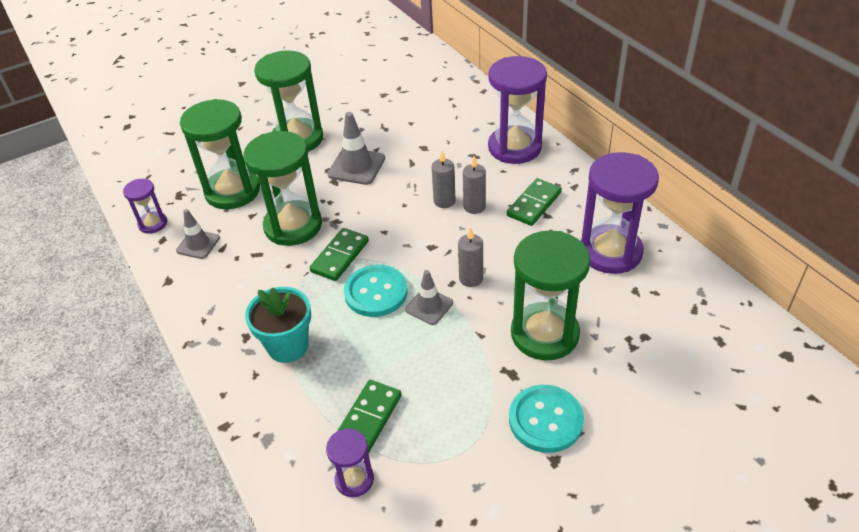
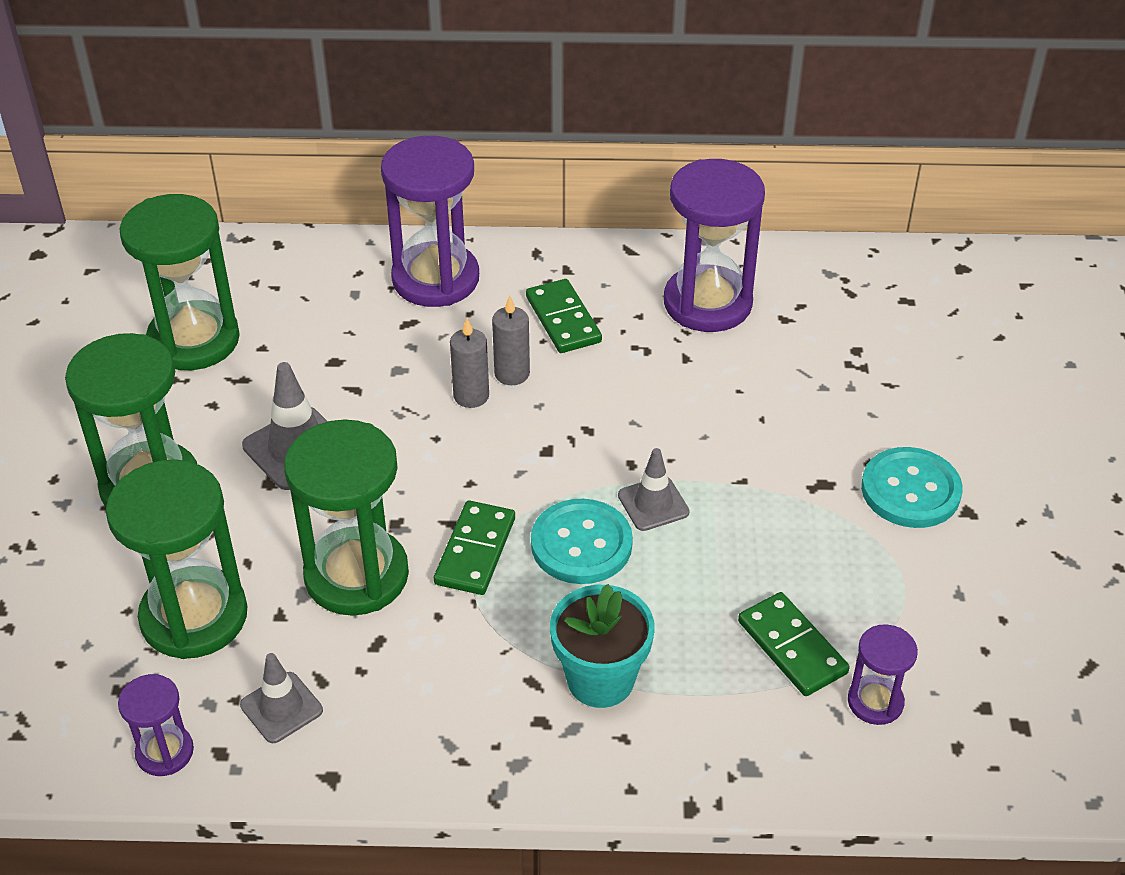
camera: 60 degrees left, 0 degrees up
green domino [310,228,369,281] -> green domino turned 45 degrees clockwise [434,500,515,595]
grey candle [458,227,483,287] -> none
green hourglass [511,230,590,360] -> green hourglass moved to [120,194,240,370]

